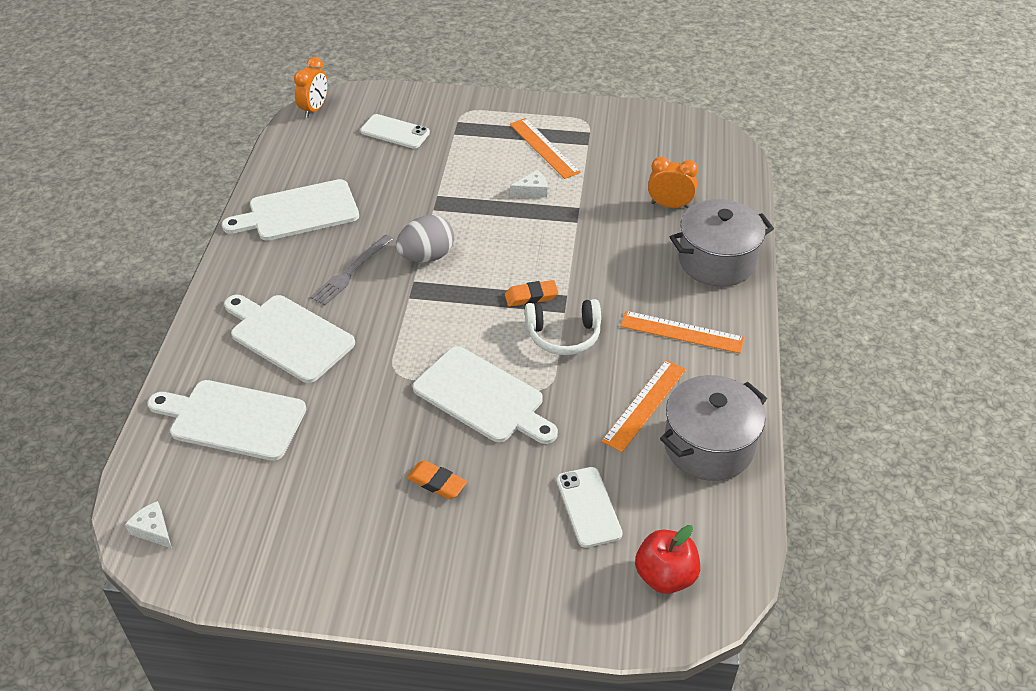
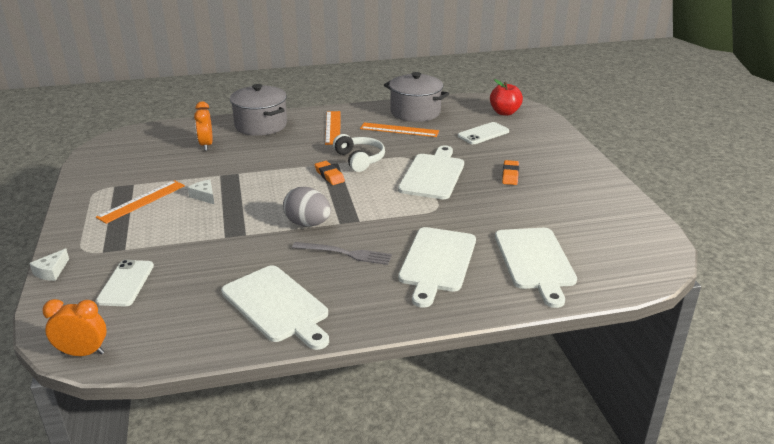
camera: 110 degrees left, 15 degrees down
white cheese [125,501,172,548] -> white cheese moved to [29,249,69,281]

